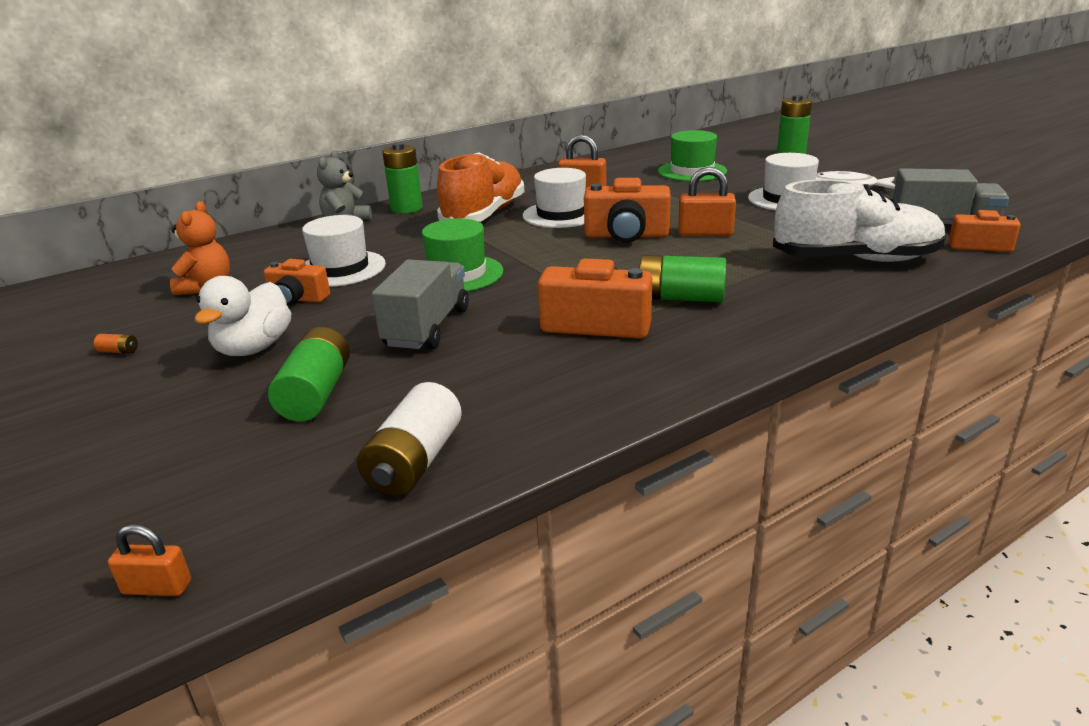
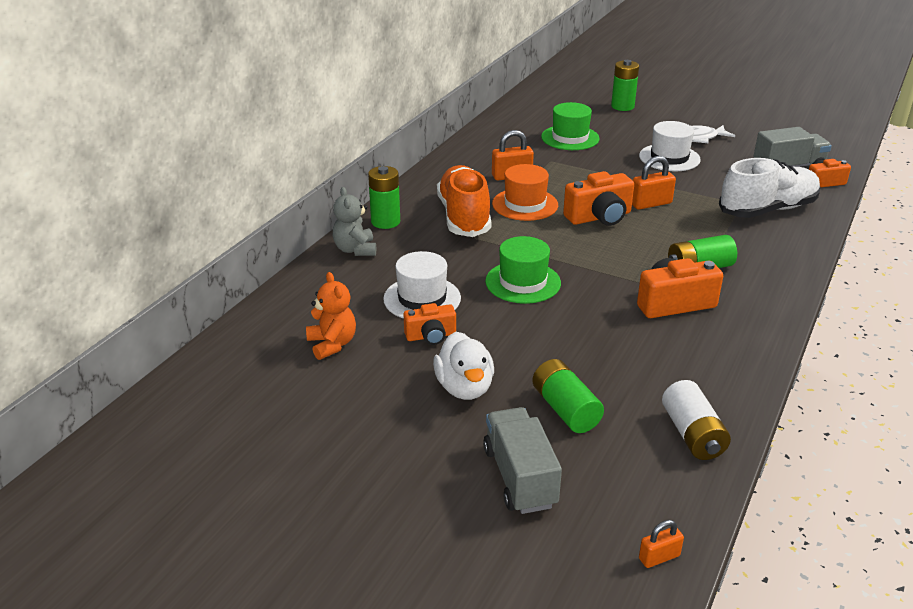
camera: 30 degrees left, 5 degrees up
orange battery [94,334,138,354] -> none
grey truck [372,259,469,349] -> grey truck moved to [483,407,562,514]
white hat [523,168,586,228] -> orange hat [492,164,558,221]

